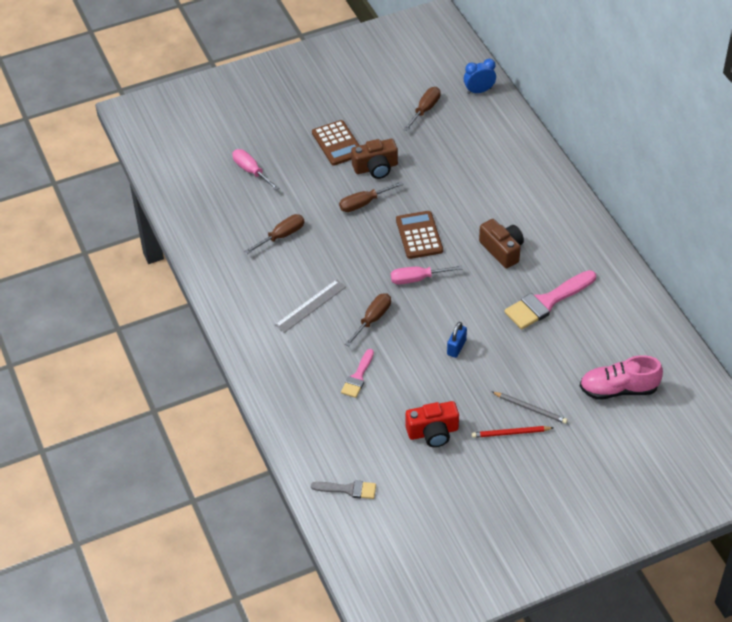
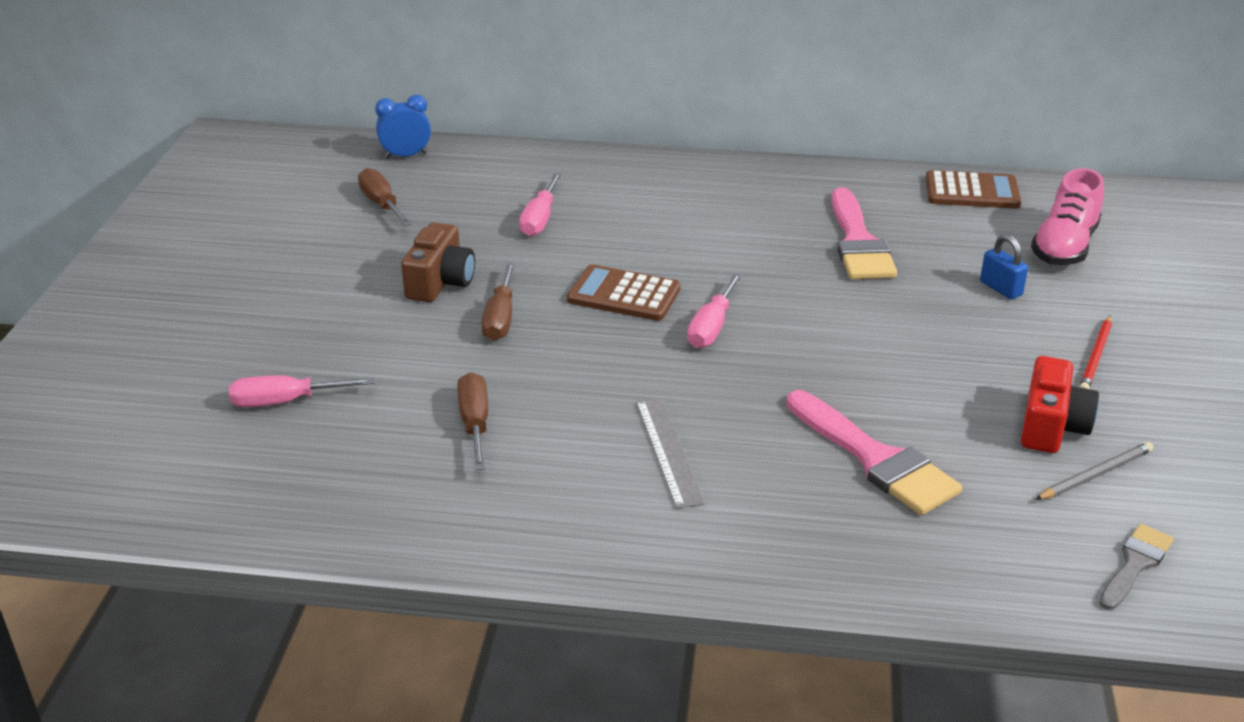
camera: 60 degrees left, 15 degrees down
brown calculator [312,120,360,165] -> brown calculator moved to [925,170,1021,209]
pink brush [341,349,374,398] -> pink brush [786,390,962,515], size x1.77
brown screwdriver [345,293,391,347] -> none
blue padlock [447,322,467,358] -> blue padlock moved to [980,234,1028,299]
blue clock [464,59,496,94] -> blue clock turned 60 degrees clockwise [375,95,431,159]
brown camera [479,219,524,268] -> none
grey pencil [492,392,568,424] -> grey pencil moved to [1035,442,1154,500]
none -> pink screwdriver [519,173,562,236]

